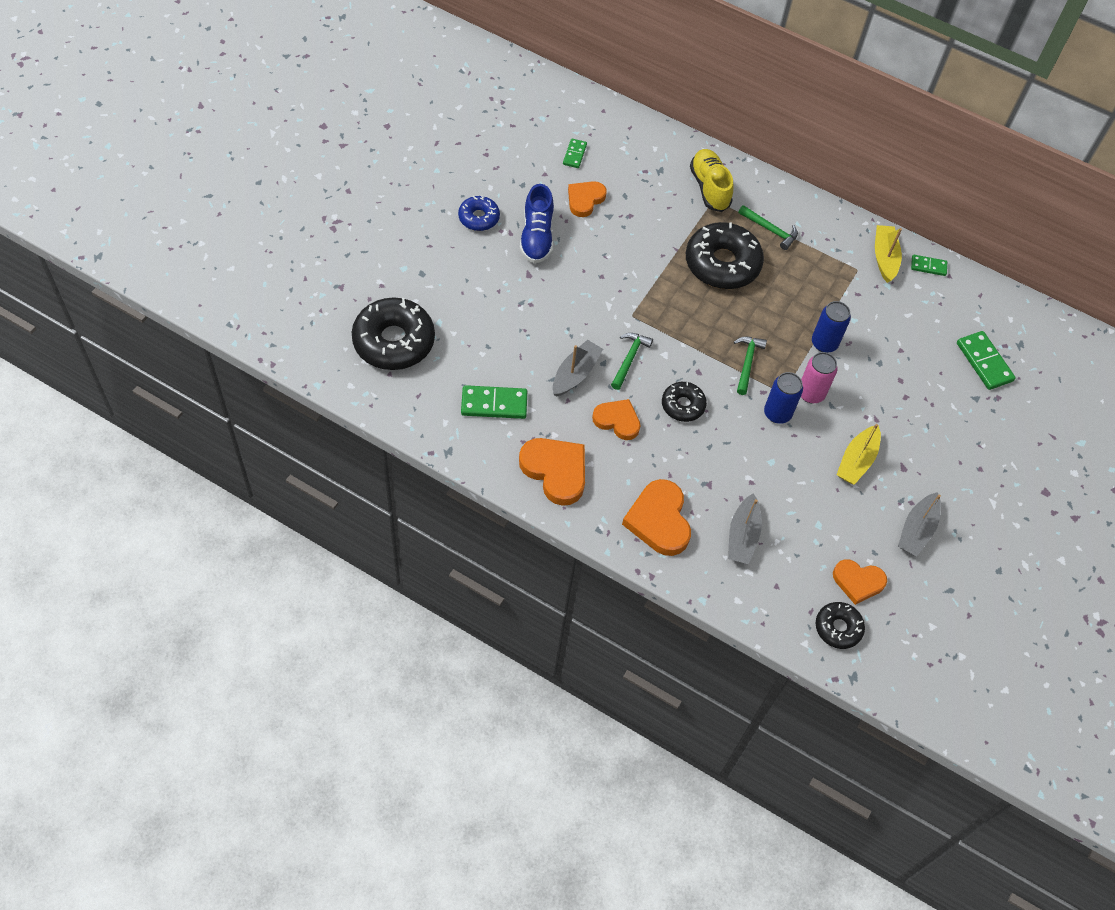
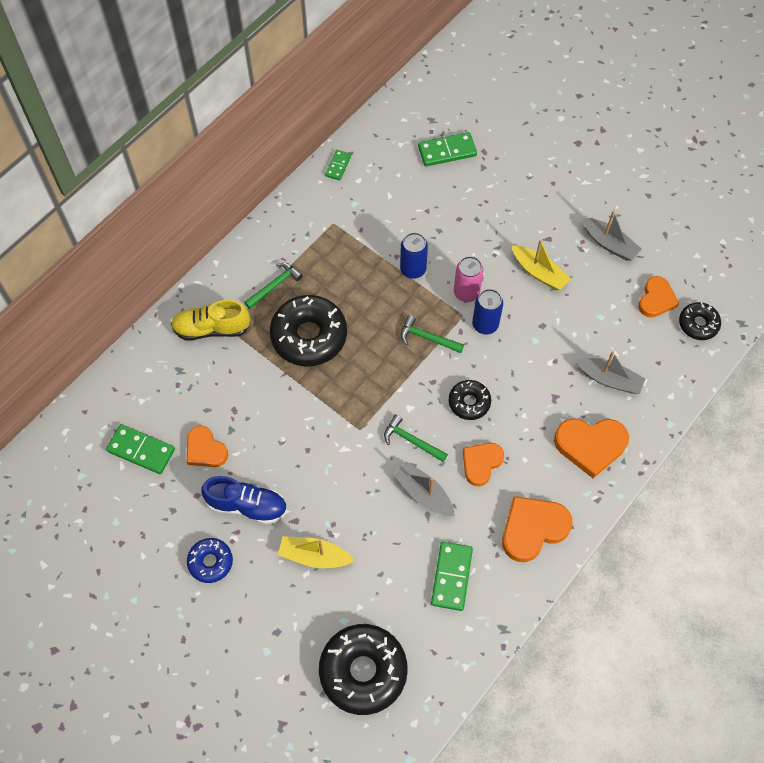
camera: 75 degrees left, 5 degrees up
green domino [563,139,587,168] -> green domino [106,424,175,474], size x1.68
yellow boat [875,225,902,283] -> yellow boat moved to [278,536,355,568]

